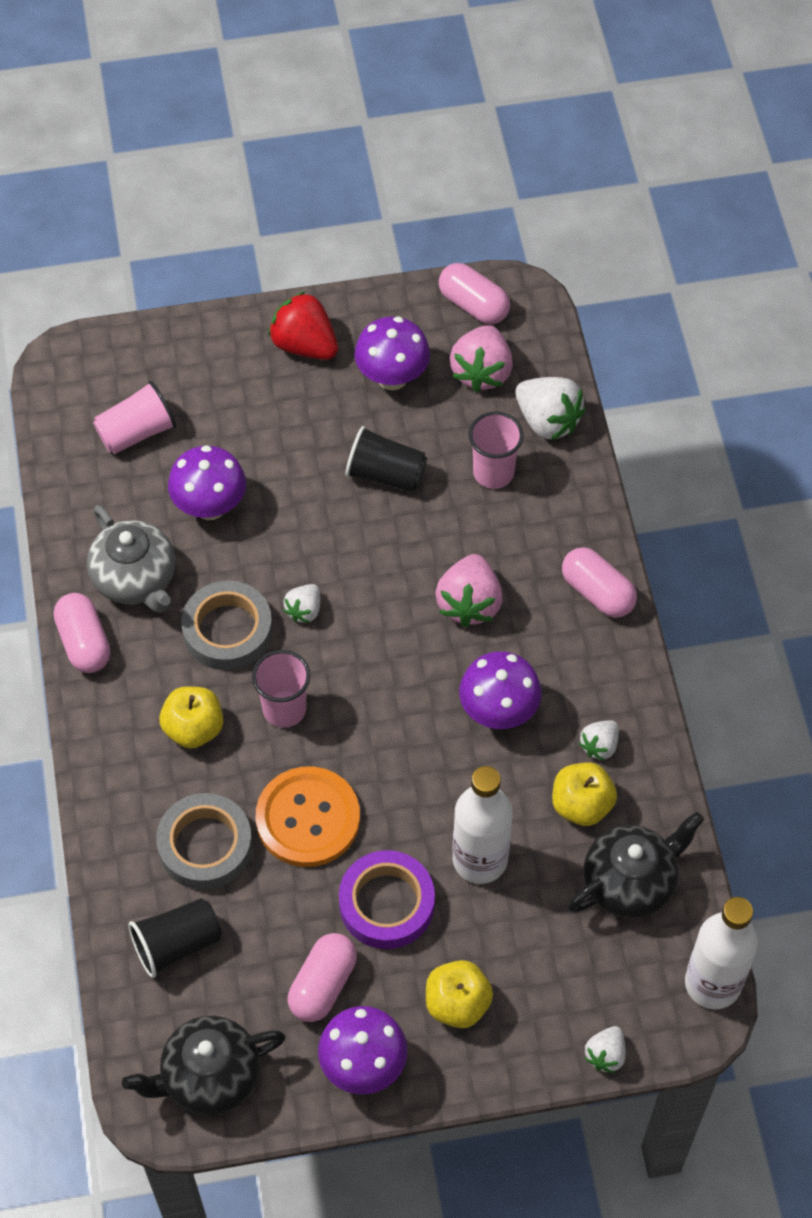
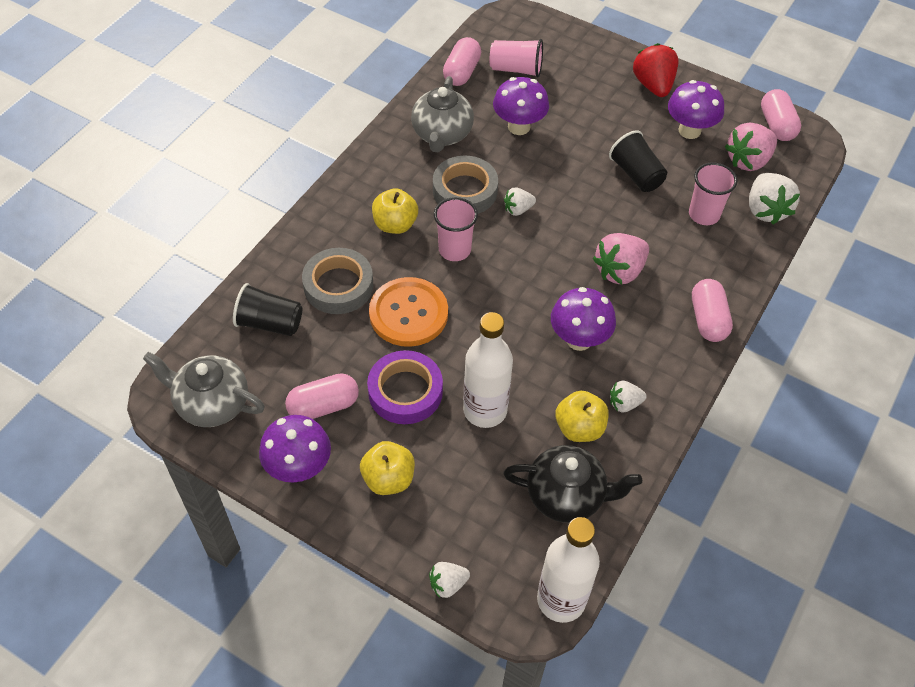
camera: 40 degrees right, 5 degrees down
pink capsule [54,593,110,673] -> pink capsule moved to [443,37,481,86]
black teapot [122,1016,286,1115] -> grey teapot [143,352,265,427]

